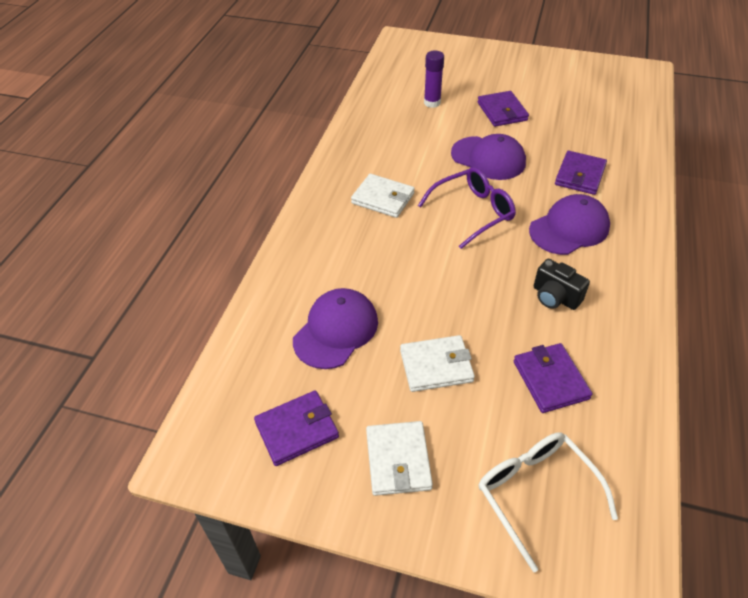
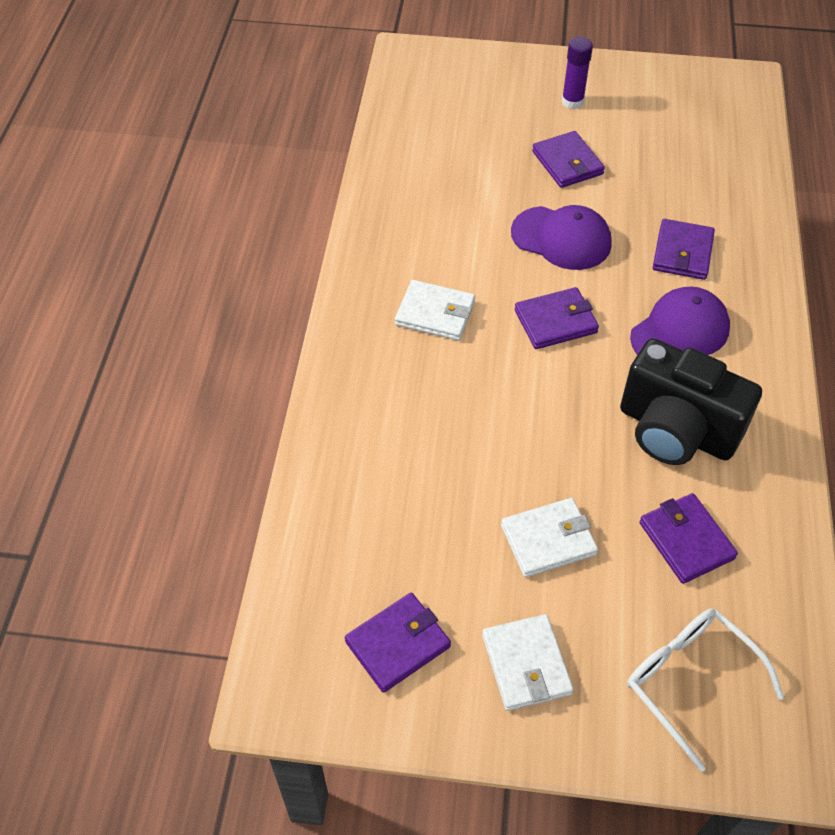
camera: 10 degrees left, 5 degrees up
purple cap [293,288,378,369] -> none
purple glasses [418,167,516,249] -> purple wallet [515,287,599,349]
purple glue stick [424,51,444,108] -> purple glue stick moved to [562,37,593,109]
black camera [534,259,590,310] -> black camera [620,338,762,465], size x1.99

